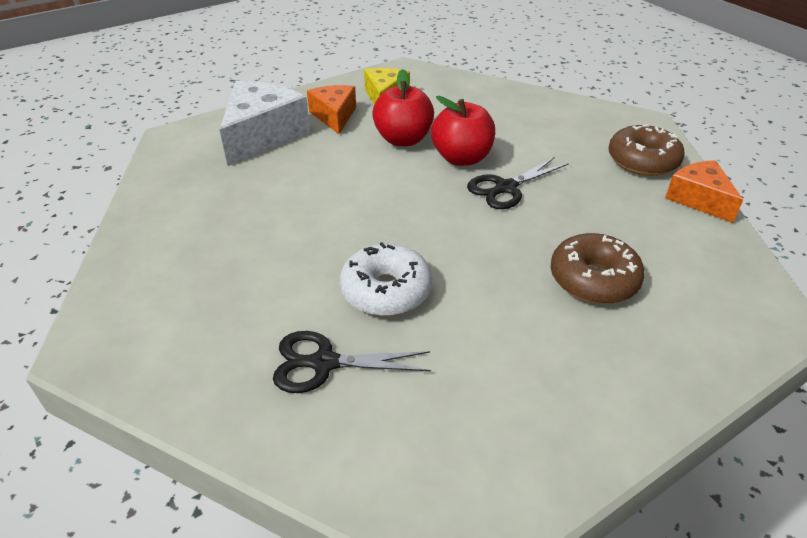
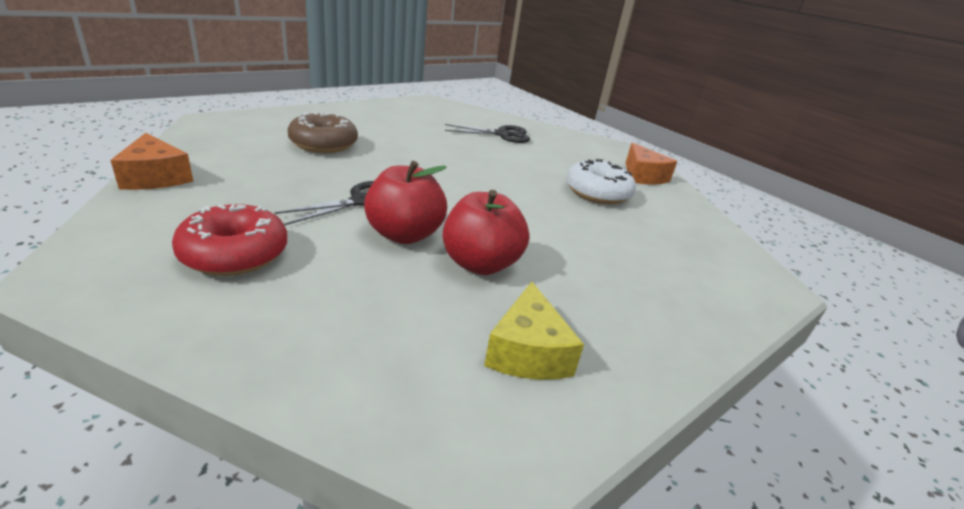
camera: 170 degrees right, 10 degrees down
white cheese [220,81,310,166] -> none
orange cheese [307,85,356,134] -> orange cheese moved to [625,143,677,184]
white donut [340,242,432,316] -> white donut moved to [566,159,636,205]
brown donut [608,125,685,176] -> none
none -> red donut [172,204,287,276]

